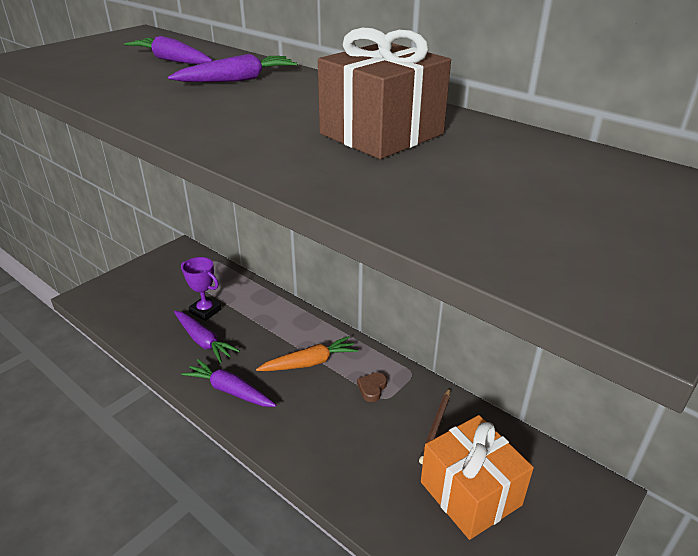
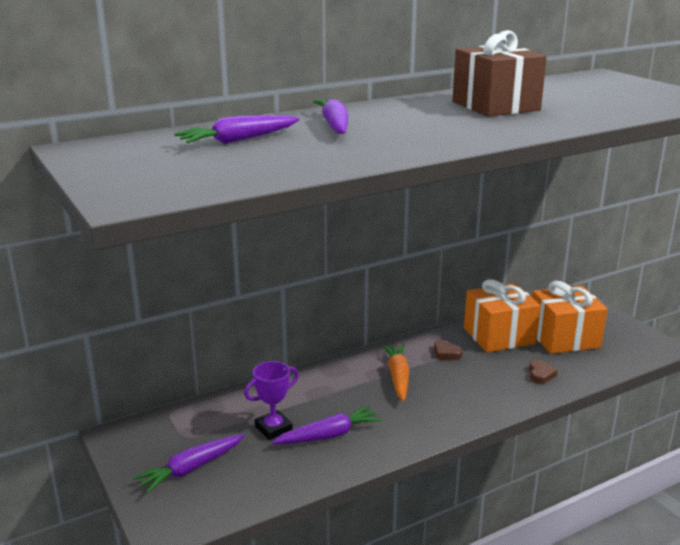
camera: 70 degrees left, 10 degrees down
purple carrot [181,359,277,407] -> purple carrot moved to [132,434,245,494]
brown pencil [419,388,450,464] -> orange gift [464,279,541,352]
none -> brown heart [529,360,558,384]

